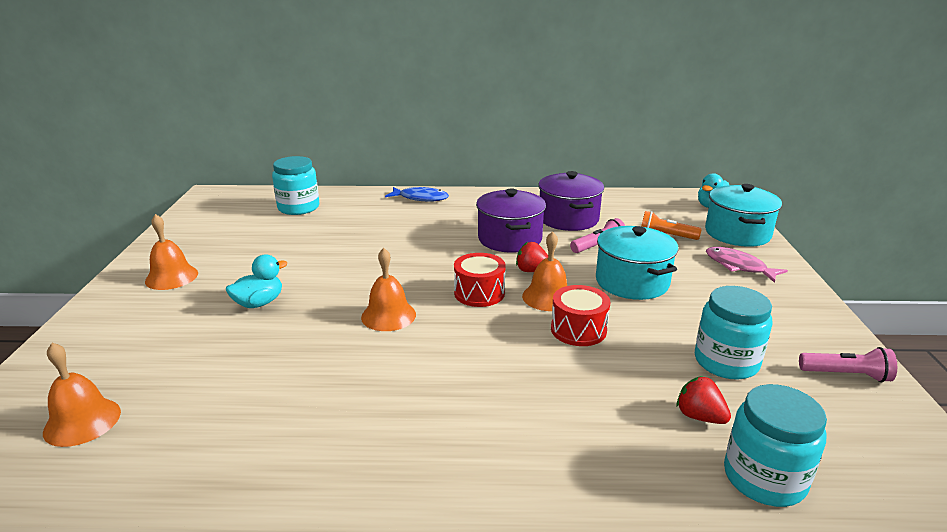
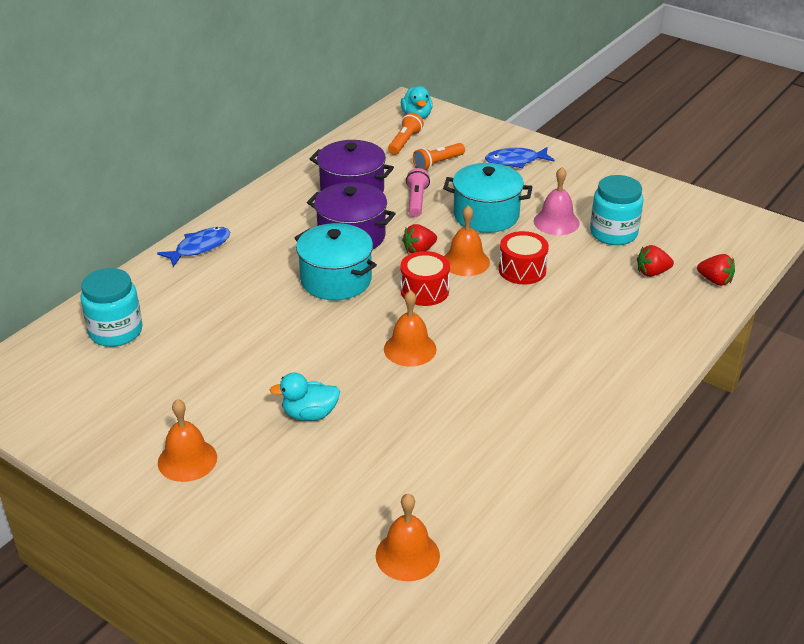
camera: 55 degrees left, 10 degrees up
turquoise duck [226,255,287,308] -> turquoise duck turned 90 degrees counterclockwise [269,373,340,421]
turquoise pot [705,184,782,247] -> turquoise pot moved to [295,223,377,300]
pink fish [706,247,788,283] -> blue fish [485,147,555,168]
turquoise jar [724,384,827,507] -> red strawberry [697,254,735,286]
pink flashlight [799,347,897,382] -> none
none -> orange flashlight [388,113,424,155]
none -> pink bell [534,167,580,235]

